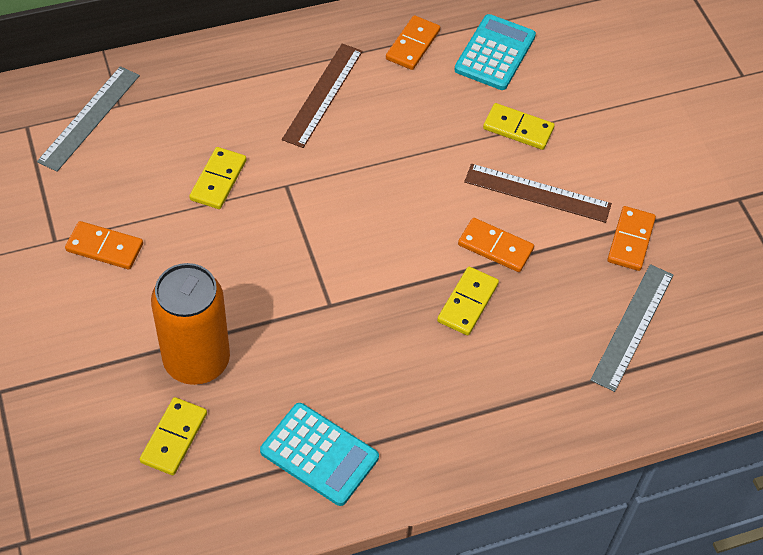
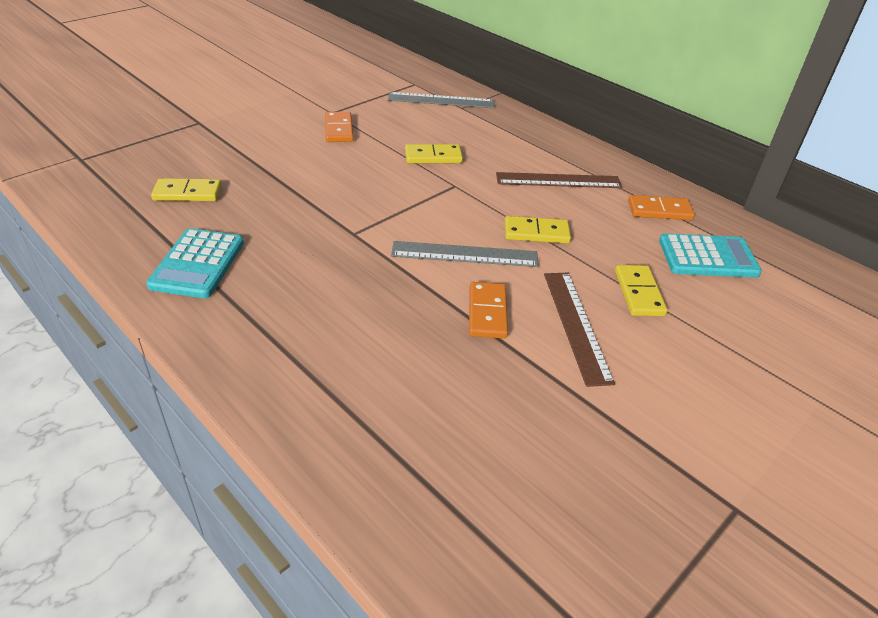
camera: 65 degrees right, 15 degrees down
orange can [151,263,230,385] -> none
yellow domino [437,267,499,335] -> yellow domino moved to [505,216,571,244]
grey ruler [590,264,673,392] -> grey ruler moved to [391,241,539,267]
orange domino [607,206,656,271] -> none

